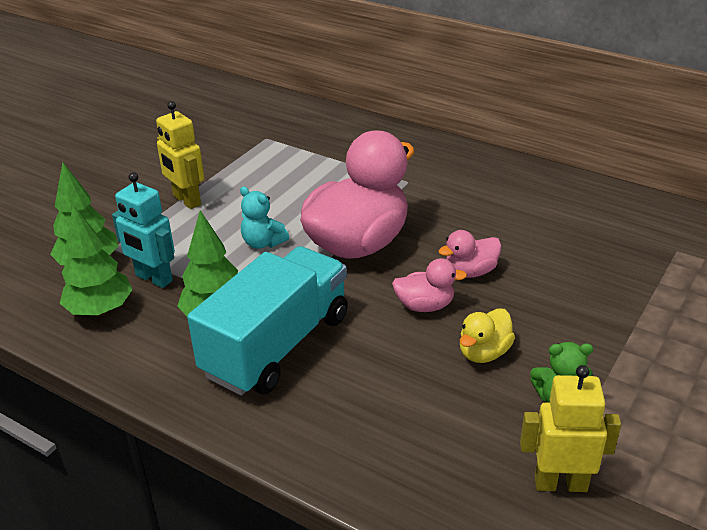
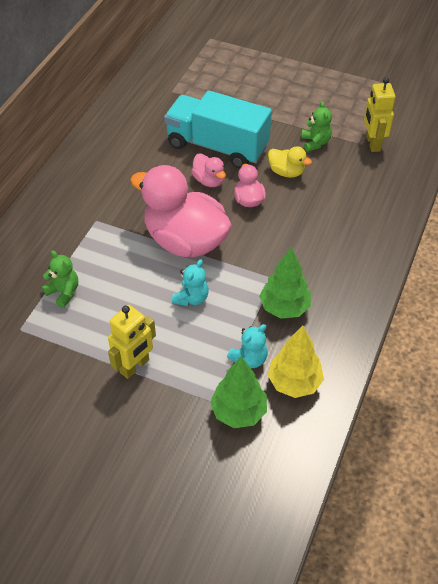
camera: 100 degrees left, 15 degrees up
green tree [59,205,133,316] -> yellow tree [268,326,324,398]
turquoise robot [112,172,175,288] -> turquoise teddy bear [227,324,268,368]
turquoise truck [187,246,348,395] -> turquoise truck moved to [164,91,272,169]
none -> green teddy bear [42,250,78,308]

